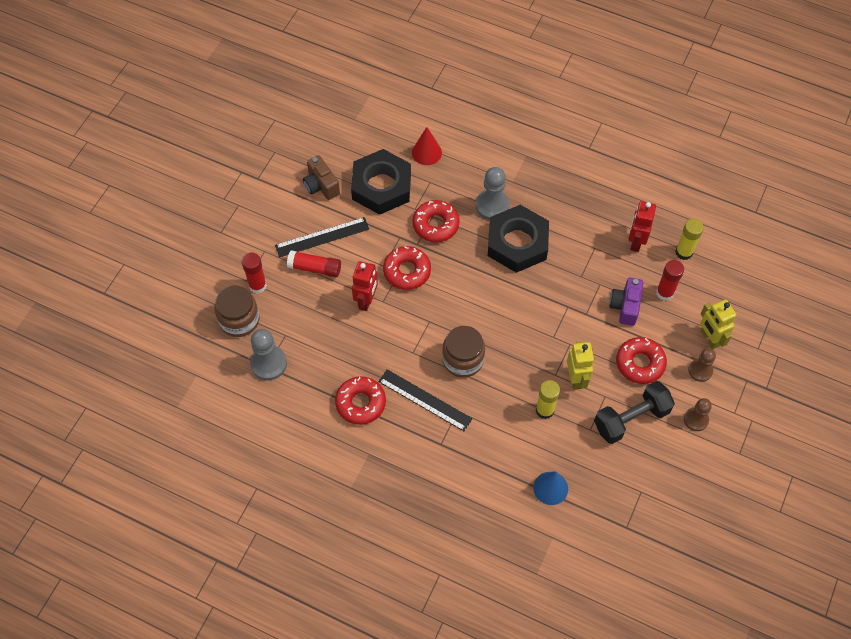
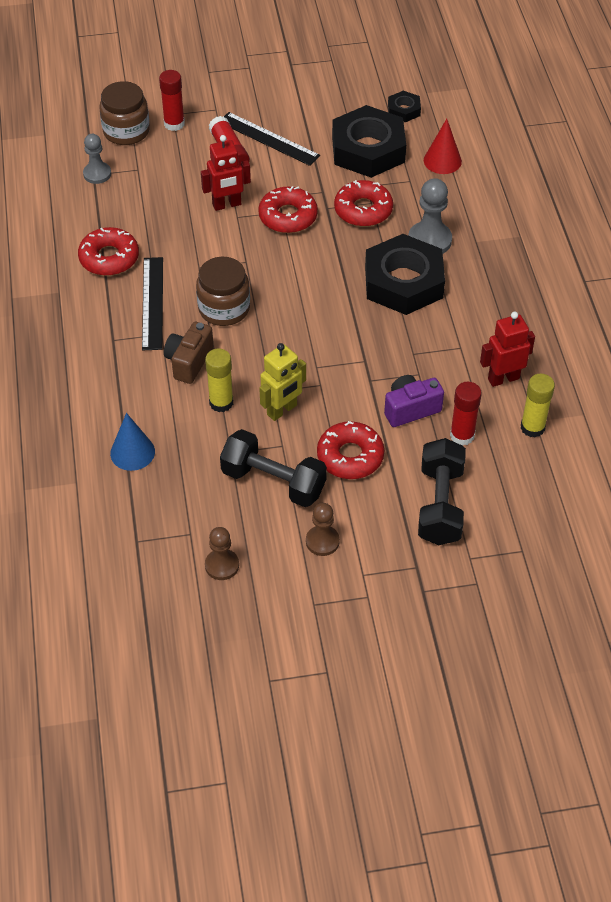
camera: 55 degrees right, 10 degrees down
grey pawn [250,329,287,380] -> grey pawn [83,134,111,184], size x0.66
brown camera [303,155,340,200] -> brown camera moved to [164,322,213,384]
brown pawn [688,348,716,382] -> brown pawn moved to [205,527,239,580]
yellow robot [700,300,736,349] -> black dumbbell [418,438,466,545]
none -> black nut [388,91,421,122]

